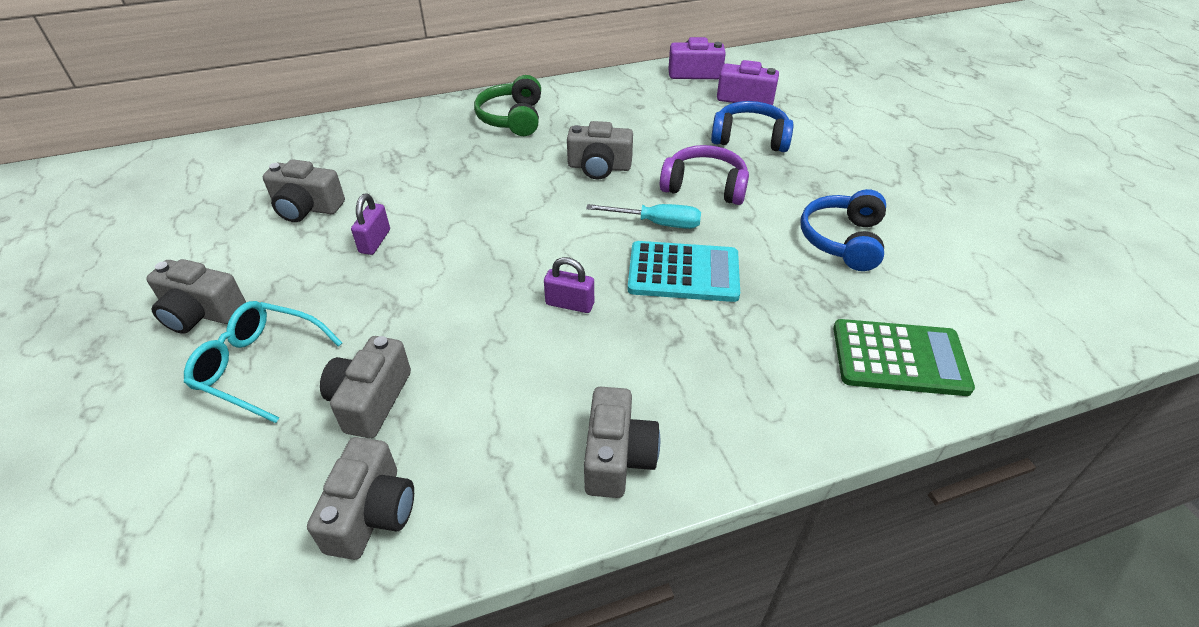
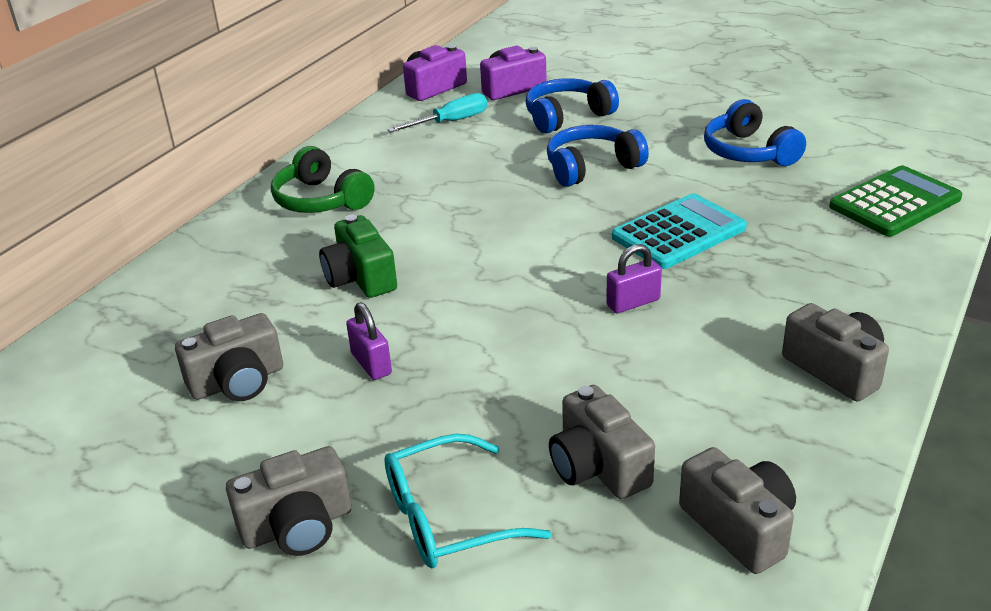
camera: 40 degrees left, 10 degrees down
grey camera [567,121,633,179] -> none
turquoise screwdriver [586,204,701,229] -> turquoise screwdriver moved to [388,93,487,132]
purple headphones [660,145,749,205] -> blue headphones [547,125,649,187]
none -> green camera [319,215,397,298]

